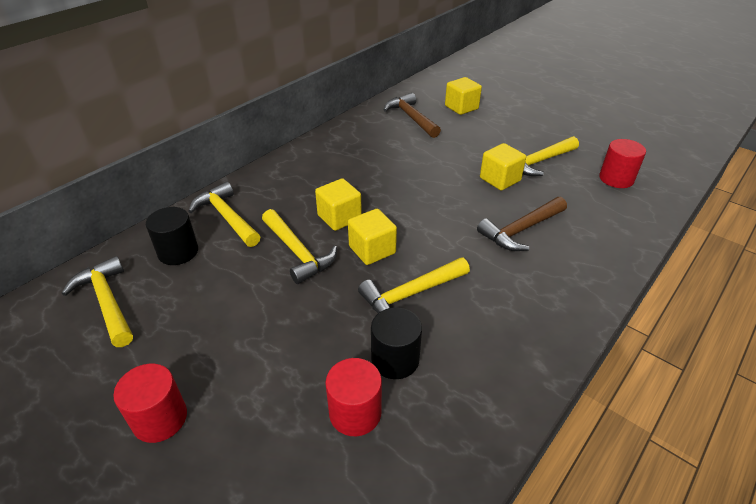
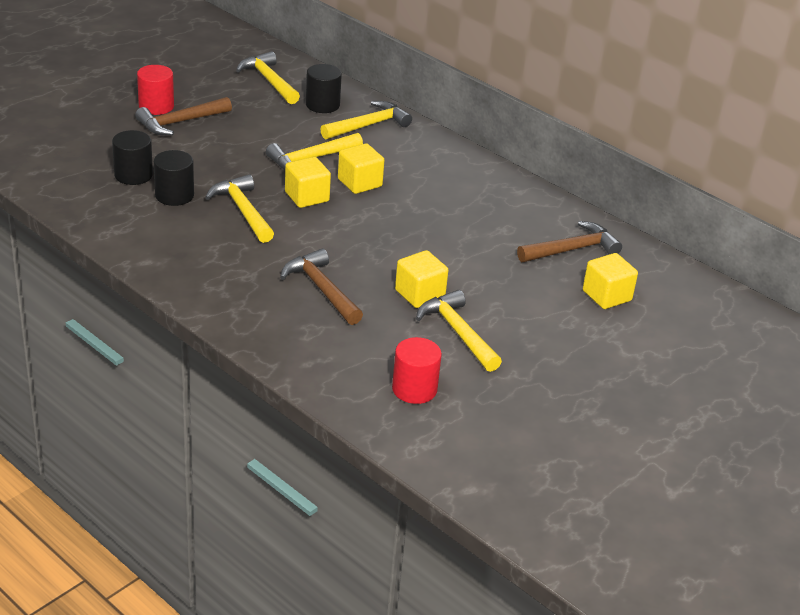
camera: 90 degrees right, 5 degrees down
yellow hammer [62,256,133,347] -> yellow hammer turned 90 degrees counterclockwise [236,51,300,104]
red cylinder [325,358,382,436] -> black cylinder [112,130,153,185]
none -> brown hammer [135,97,232,135]

